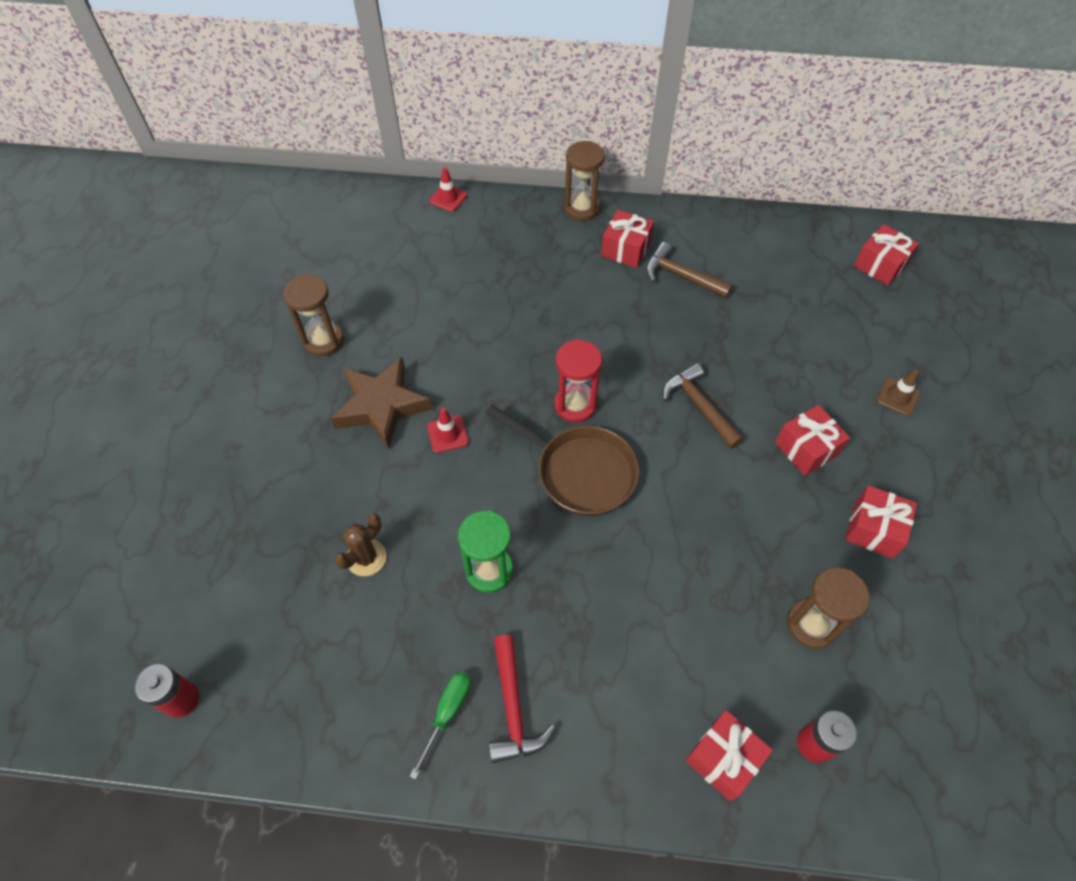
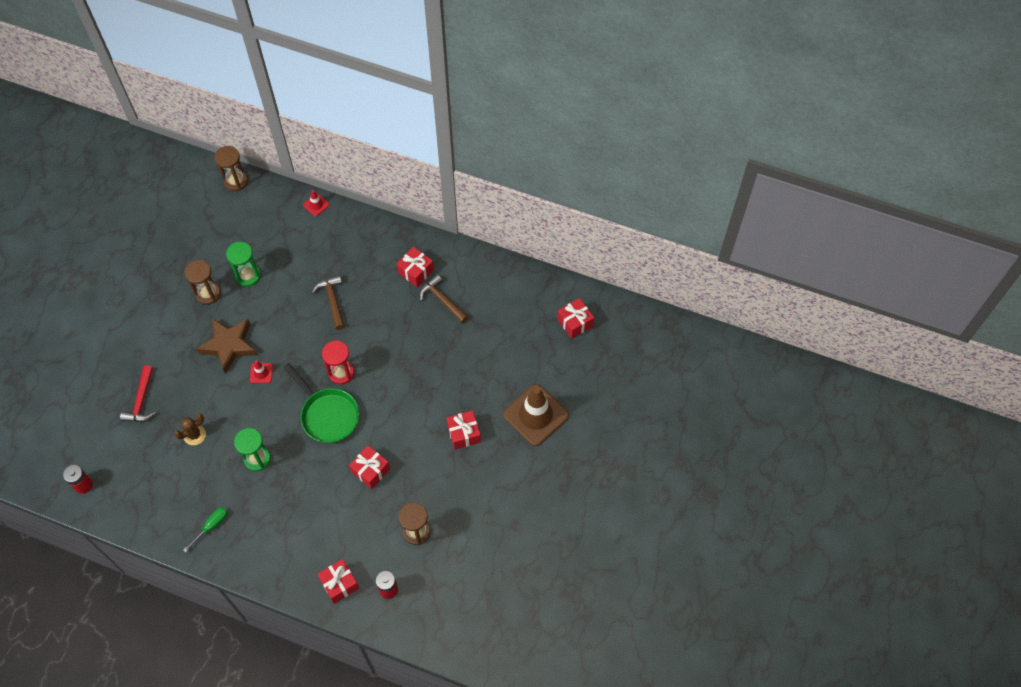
camera: 15 degrees right, 5 degrees up
brown pan [486,404,639,516] -> green pan [283,363,359,443]
red hammer [489,635,555,763] -> red hammer moved to [120,365,156,422]
brown hourglass [564,141,605,221] -> brown hourglass moved to [214,146,248,191]
brown hammer [663,363,744,449] -> brown hammer moved to [312,275,345,330]
red gift [845,485,917,559] -> red gift moved to [349,445,390,489]
brown traffic cone [877,369,920,416] -> brown traffic cone [503,384,569,446], size x2.29
none -> green hourglass [226,242,261,287]

